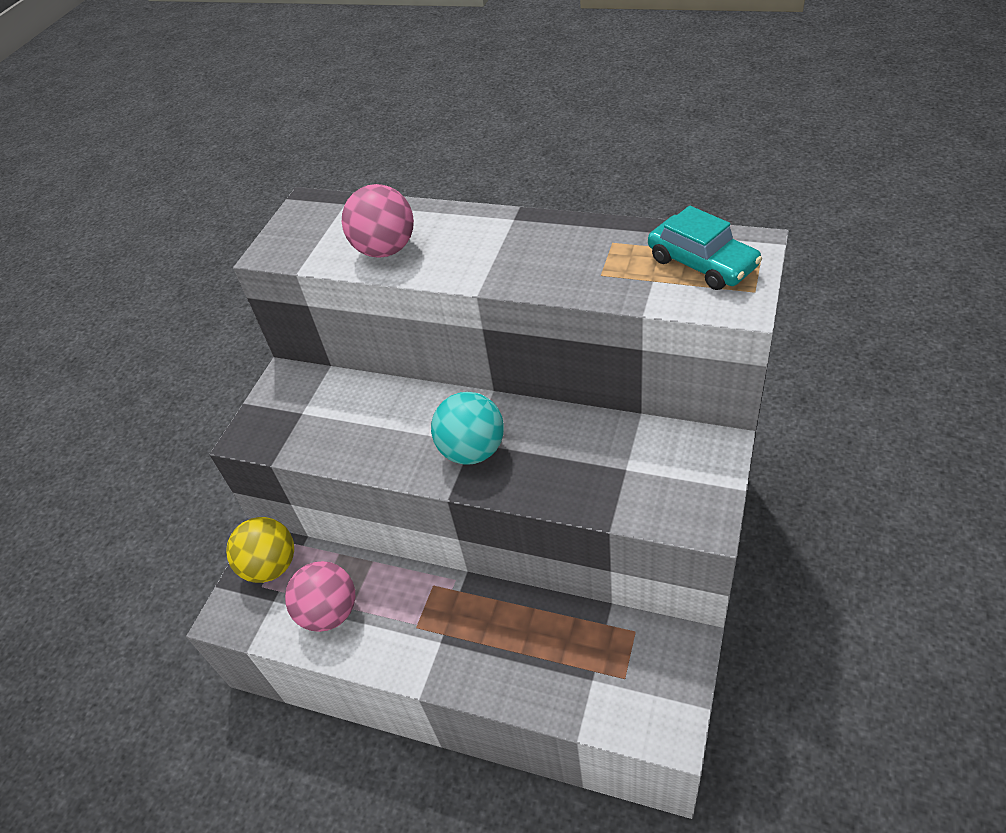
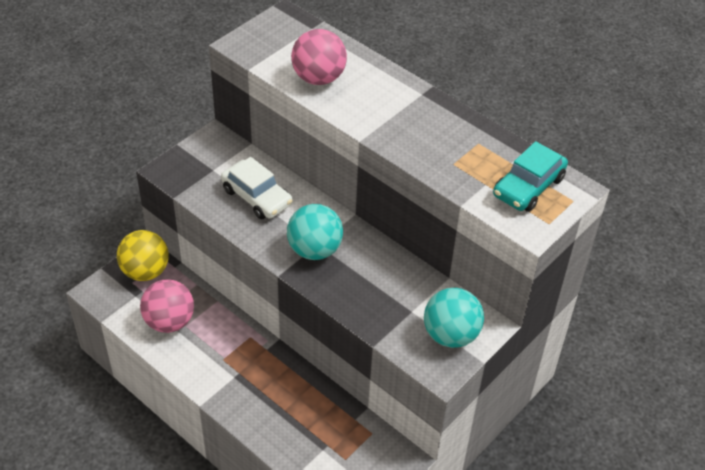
camera: 15 degrees right, 0 degrees up
turquoise car [648,206,762,290] -> turquoise car turned 60 degrees clockwise [493,141,568,212]
none -> white car [221,157,293,219]
none -> turquoise ball [424,288,484,348]

